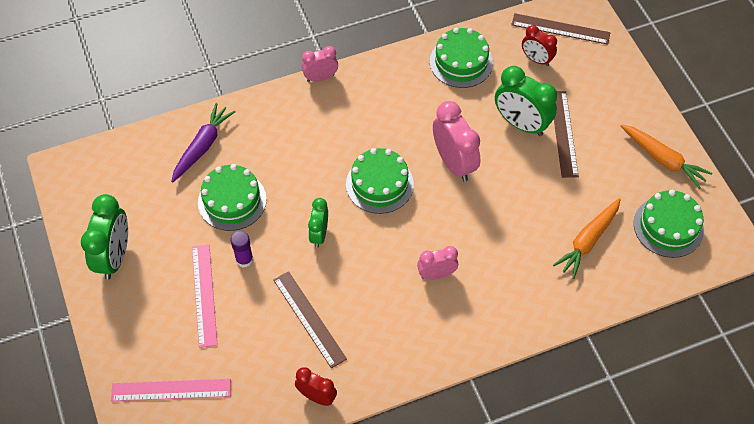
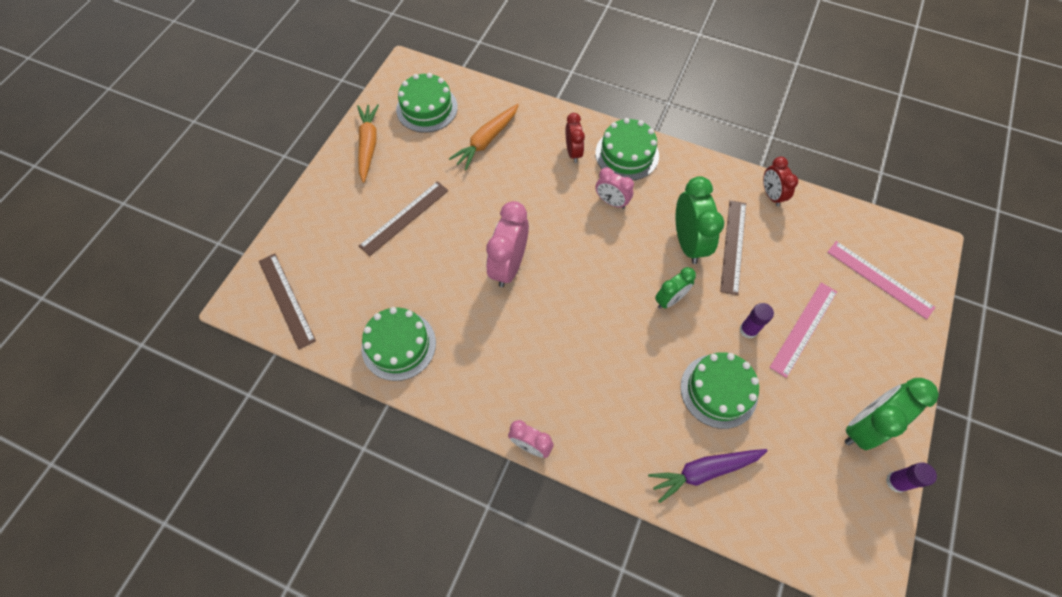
camera: 135 degrees left, 5 degrees up
green cake [346,148,414,214] -> green cake moved to [595,118,659,180]
green clock [495,66,557,136] -> green clock moved to [676,176,724,264]
red clock [522,25,557,66] -> red clock moved to [566,113,585,163]
orange carrot [553,198,621,279] -> orange carrot turned 135 degrees clockwise [449,104,519,170]
none -> purple glue stick [886,462,937,493]

